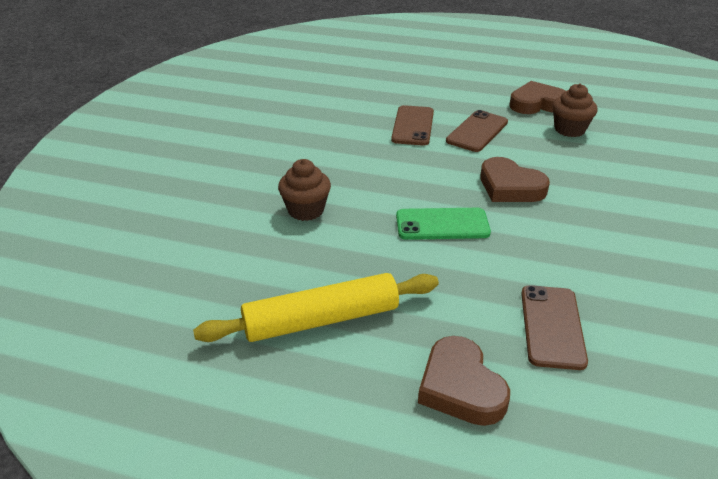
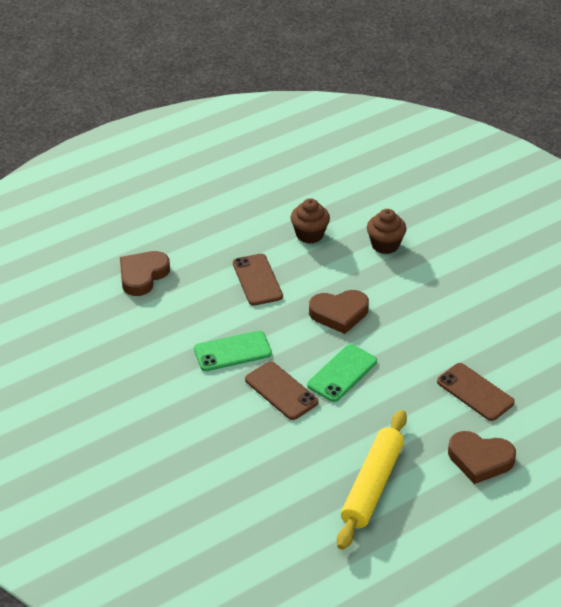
camera: 50 degrees left, 5 degrees up
brown cupcake [278,159,331,221] -> brown cupcake moved to [367,209,406,254]
brown phone [391,105,434,146] -> brown phone moved to [245,361,318,420]
brown heart [509,81,566,114] -> brown heart moved to [120,251,170,296]
none -> green phone [194,331,272,371]

